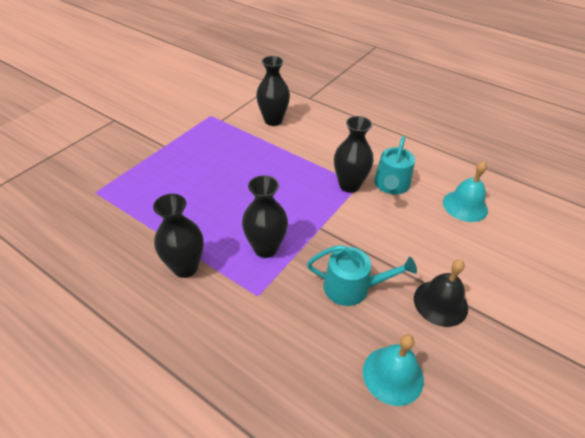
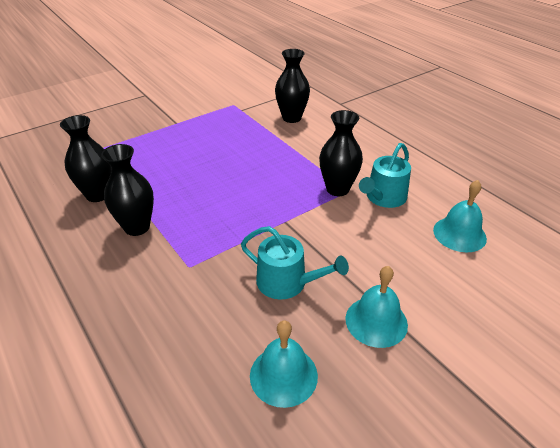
camera: 20 degrees right, 5 degrees down
black vase [242,175,288,258] -> black vase moved to [60,115,112,202]
black bell [414,259,468,327] -> turquoise bell [345,266,408,348]

